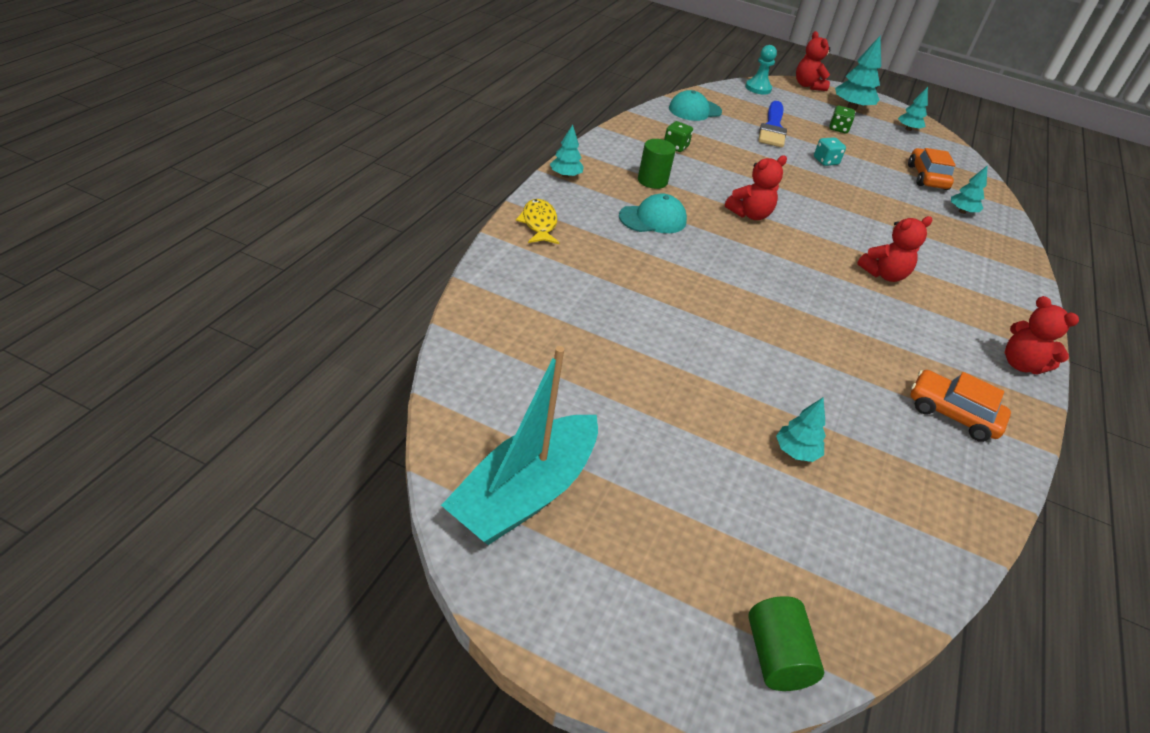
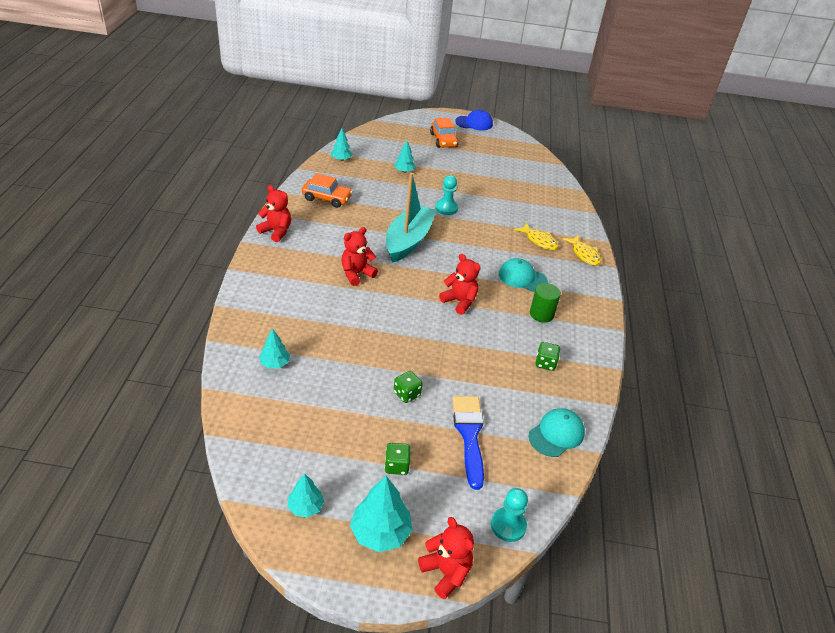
camera: 165 degrees right, 0 degrees up
turquoise boat [441,346,598,545] -> turquoise boat moved to [386,173,437,263]
turquoise tree [550,124,584,178] -> turquoise tree moved to [331,129,352,161]
turquoise cap [619,194,687,233] -> turquoise cap turned 60 degrees clockwise [499,258,548,292]
red teddy bear [725,156,787,220] -> red teddy bear turned 90 degrees clockwise [439,254,481,315]
green cylinder [748,596,824,691] -> none
turquoise dice [814,137,846,166] -> green dice [394,371,423,403]
orange car [908,148,956,190] -> orange car moved to [430,118,458,148]
none -> turquoise pawn [435,175,458,215]
none -> blue cap [455,110,493,130]
none -> yellow fish [514,223,558,250]

